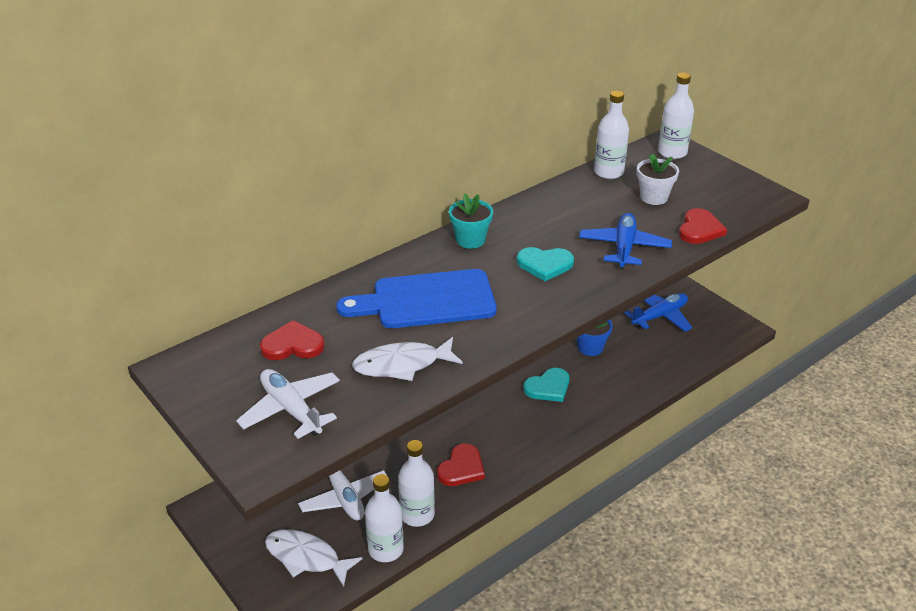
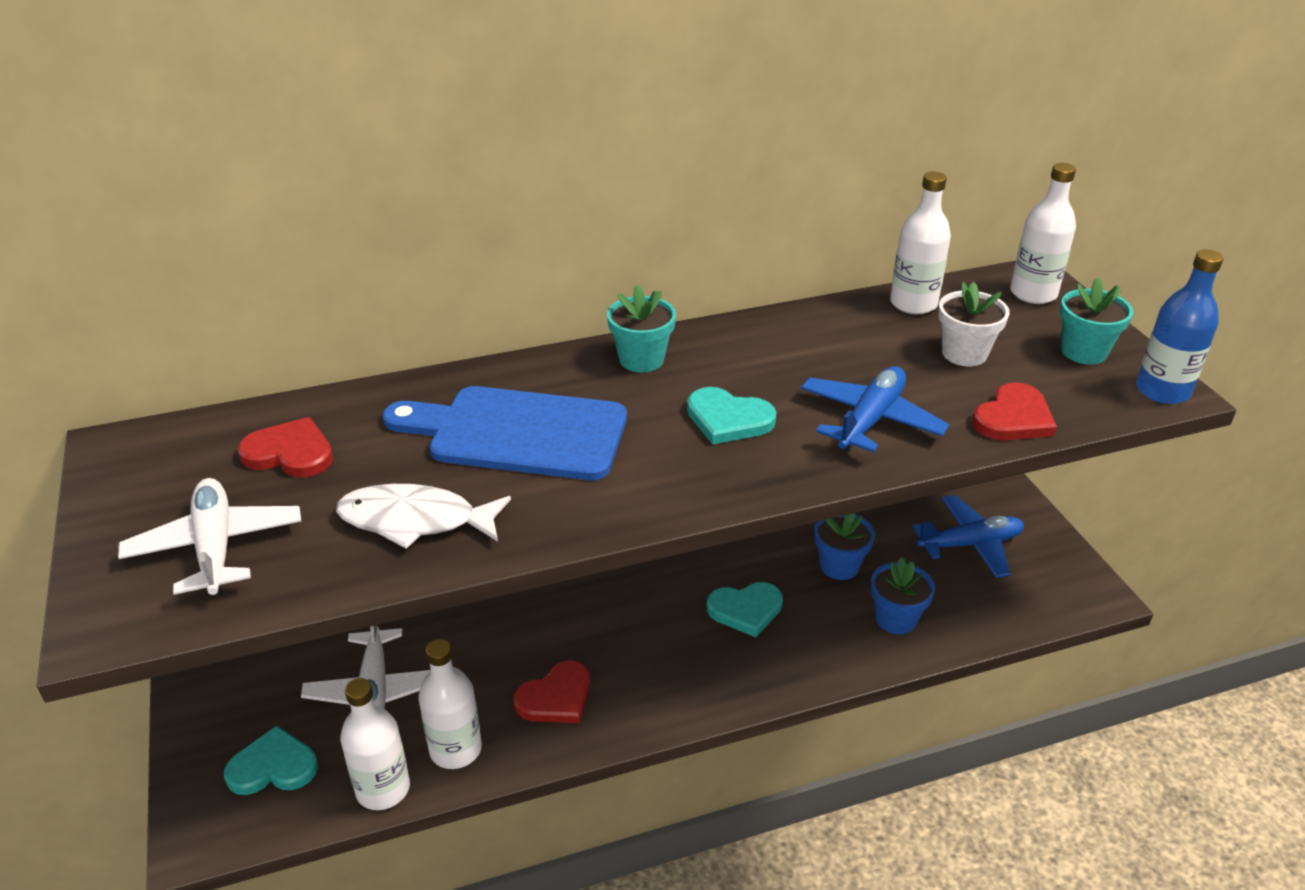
camera: 20 degrees right, 0 degrees up
white fish [265,529,362,587] -> turquoise heart [224,725,318,795]
none -> blue flower pot [871,557,935,634]
none -> turquoise flower pot [1060,277,1133,365]
none -> blue bottle [1136,249,1224,404]

